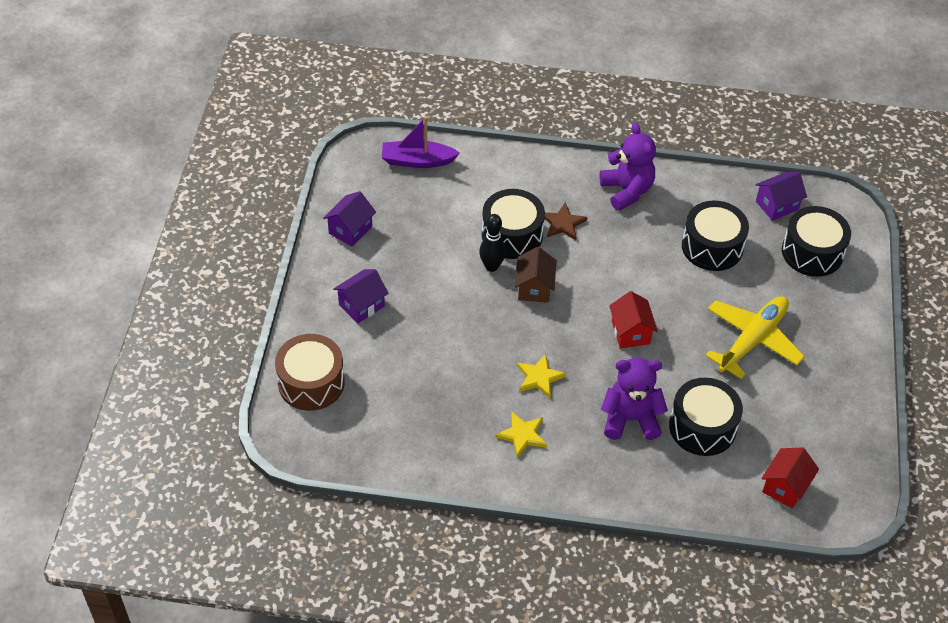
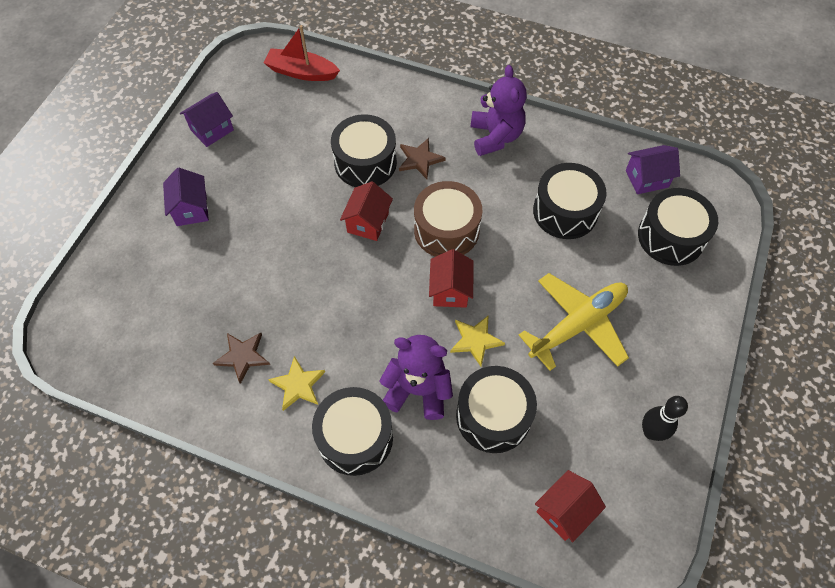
camera: 15 degrees right, 10 degrees up
brown drum [275,334,345,411] -> brown drum moved to [414,181,482,257]
purple house [333,269,389,324] -> purple house turned 75 degrees counterclockwise [163,168,209,226]
purple boat [382,116,460,168] -> red boat [264,25,340,81]
black bowling pin [479,214,506,272] -> black bowling pin moved to [642,396,688,441]
brown house [515,247,557,303] -> red house [340,181,393,241]
yellow star [517,354,567,398] -> yellow star moved to [450,315,505,367]
none -> brown star [213,333,270,384]
none -> black drum [312,387,393,476]

